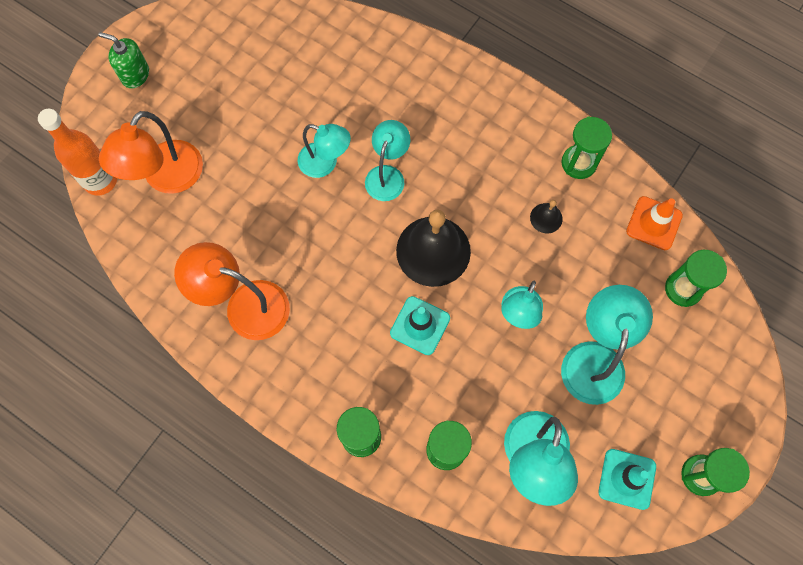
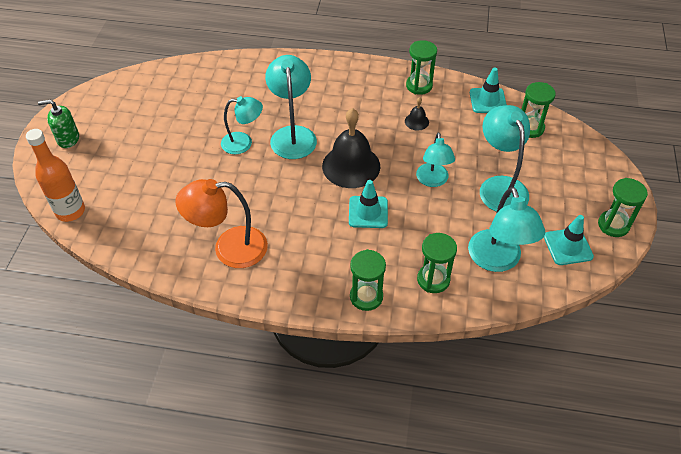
camera: 25 degrees left, 20 degrees down
orange lamp [99,111,203,194] -> none
turquoise lamp [365,120,410,201] -> turquoise lamp [265,55,317,159], size x1.50
orange traffic cone [626,196,683,250] -> turquoise traffic cone [470,67,507,113]

